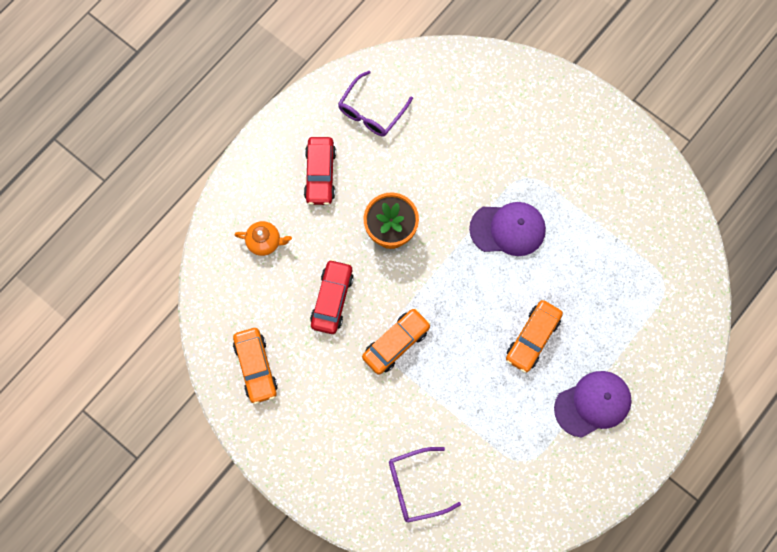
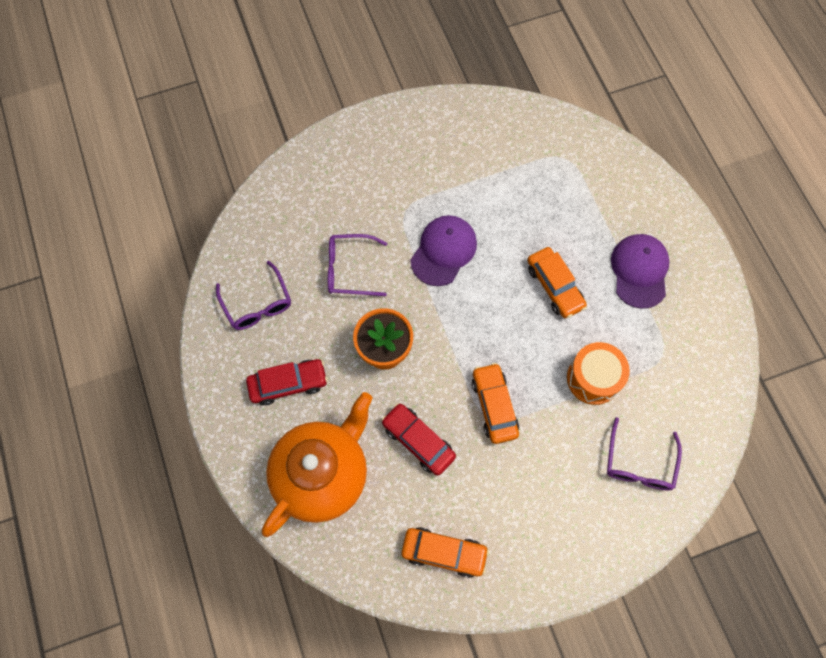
camera: 60 degrees left, 5 degrees down
orange teapot [234,221,292,256] -> orange teapot [262,392,372,537], size x2.45
red car [304,137,336,205] -> red car turned 45 degrees counterclockwise [246,359,328,405]
none -> purple glasses [328,234,387,296]
none -> orange drum [567,342,630,405]

